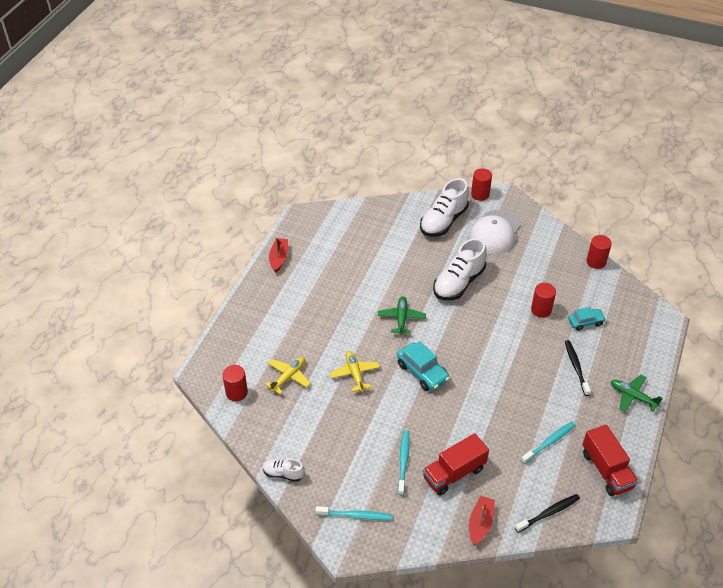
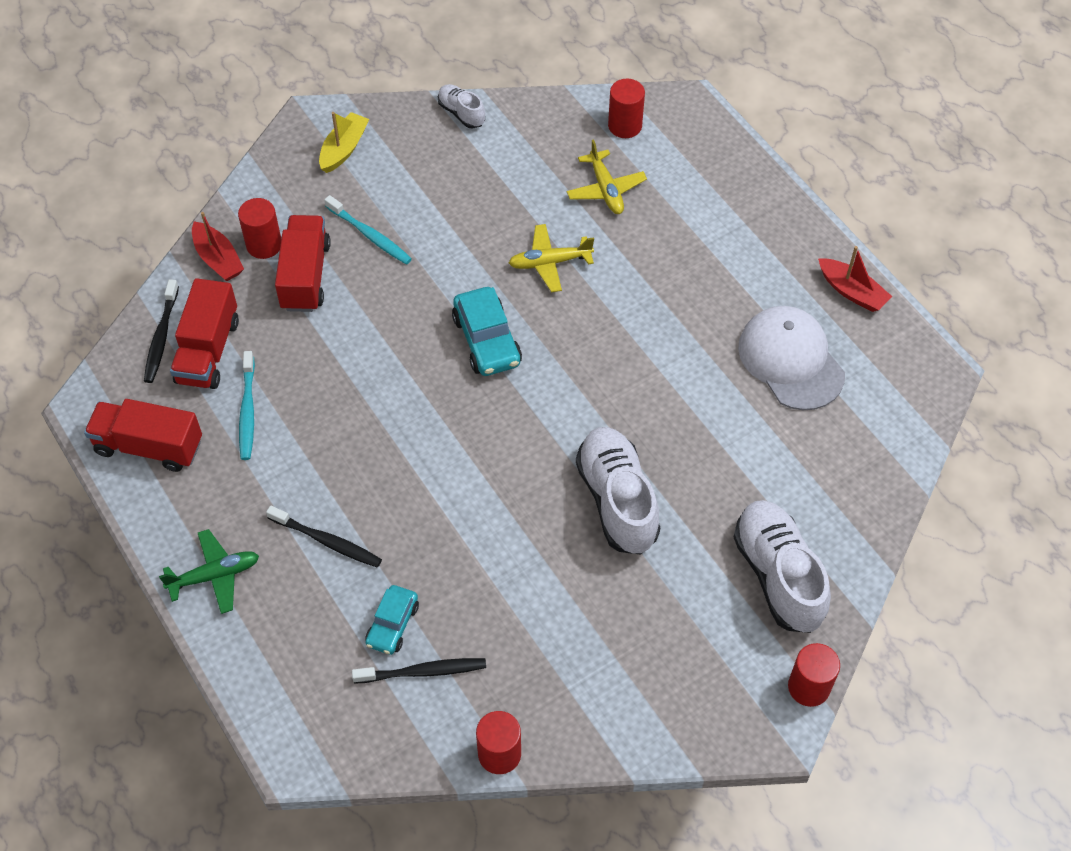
camera: 125 degrees right, 10 degrees up
white shoe [263,459,305,482] -> white shoe turned 90 degrees counterclockwise [438,84,485,129]
turquoise toothbrush [315,506,392,520] -> yellow boat [319,112,369,173]
yellow plane [330,351,380,392] -> yellow plane turned 150 degrees clockwise [509,224,594,292]
green plane [378,297,426,335] -> none
turquoise car [397,341,450,391] -> turquoise car turned 105 degrees counterclockwise [452,287,522,376]
white cap [469,210,520,254] -> white cap moved to [738,306,845,410]
red cylinder [531,283,556,318] -> red cylinder moved to [238,198,281,259]
none -> red truck [170,278,239,389]
none -> black toothbrush [352,658,486,684]

